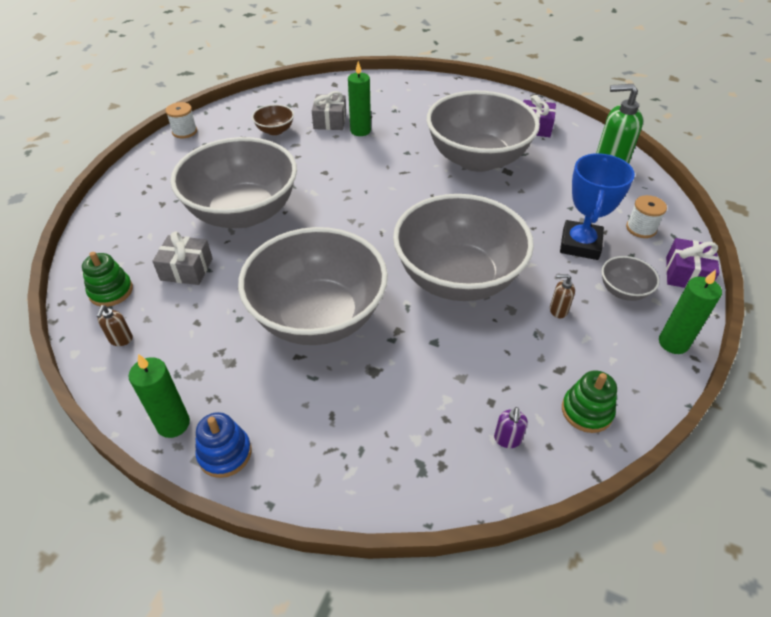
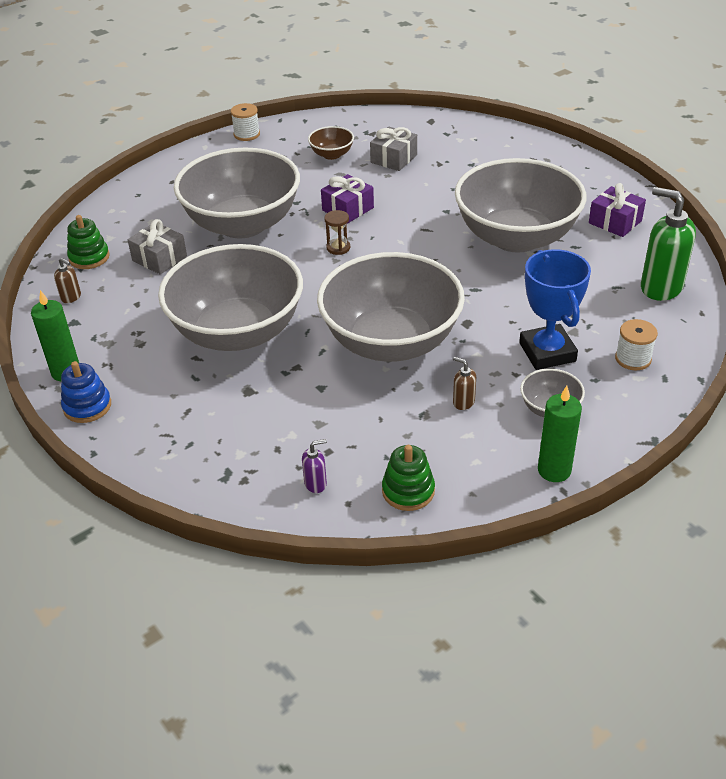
camera: 30 degrees right, 5 degrees down
brown soap dispenser [97,305,133,346] -> brown soap dispenser turned 90 degrees counterclockwise [54,258,81,303]
green candle [348,61,371,136] -> none
purple soap dispenser [494,407,528,448] -> purple soap dispenser turned 150 degrees counterclockwise [302,439,327,493]
blue trophy [560,153,635,260] -> blue trophy turned 60 degrees counterclockwise [519,249,591,370]
purple gift [666,238,720,288] -> purple gift moved to [321,174,374,224]
none -> brown hourglass [324,210,350,255]

